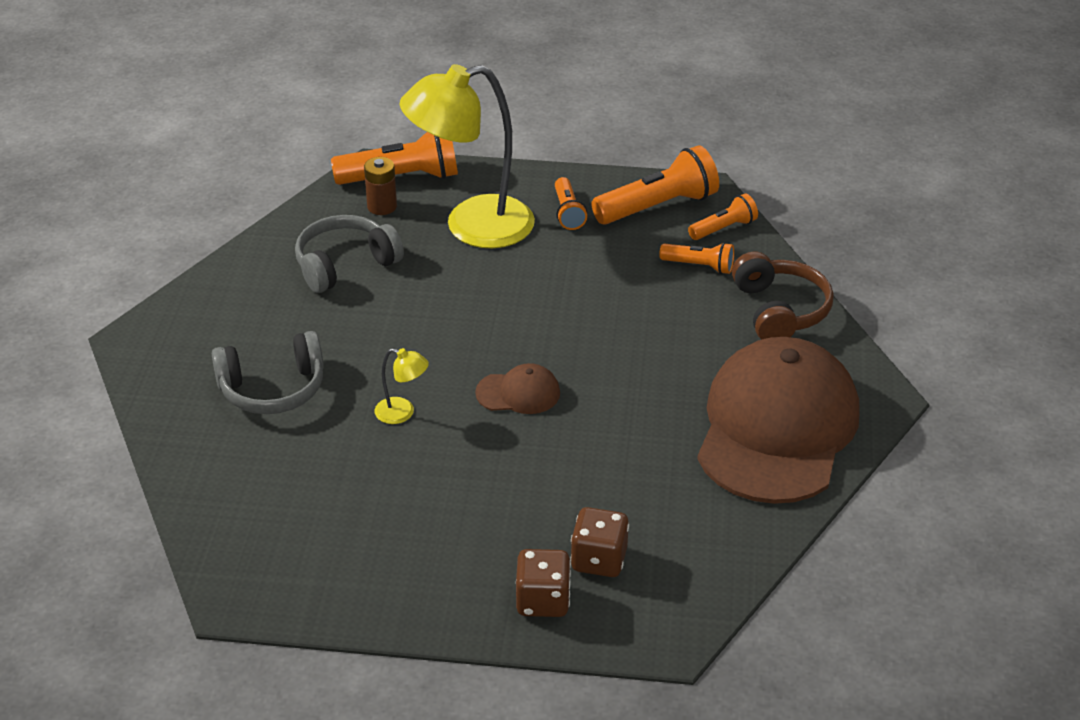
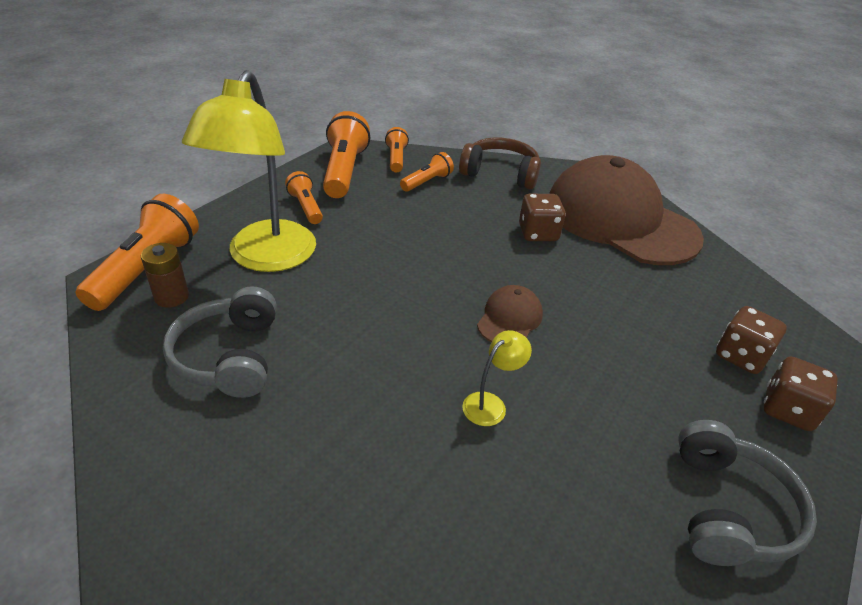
camera: 65 degrees left, 0 degrees up
grey headphones [212,331,324,414] -> grey headphones moved to [678,420,817,566]
orange flashlight [555,177,587,230] -> orange flashlight turned 135 degrees counterclockwise [285,171,323,224]
none -> brown dice [519,194,566,241]

